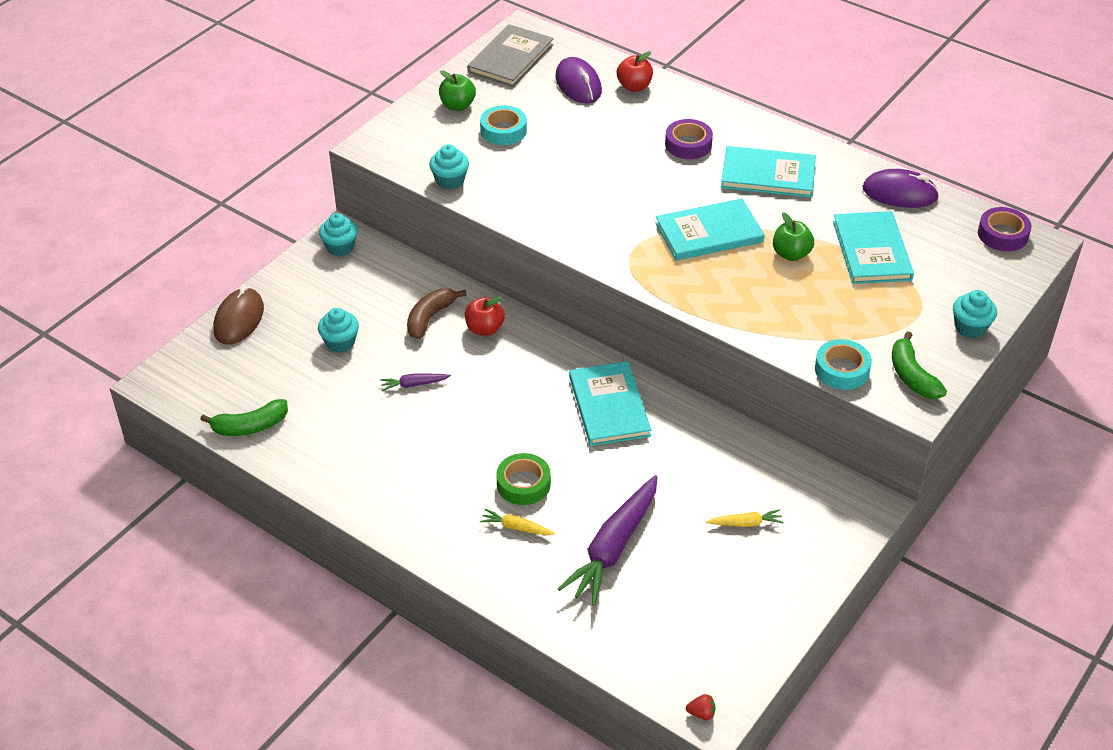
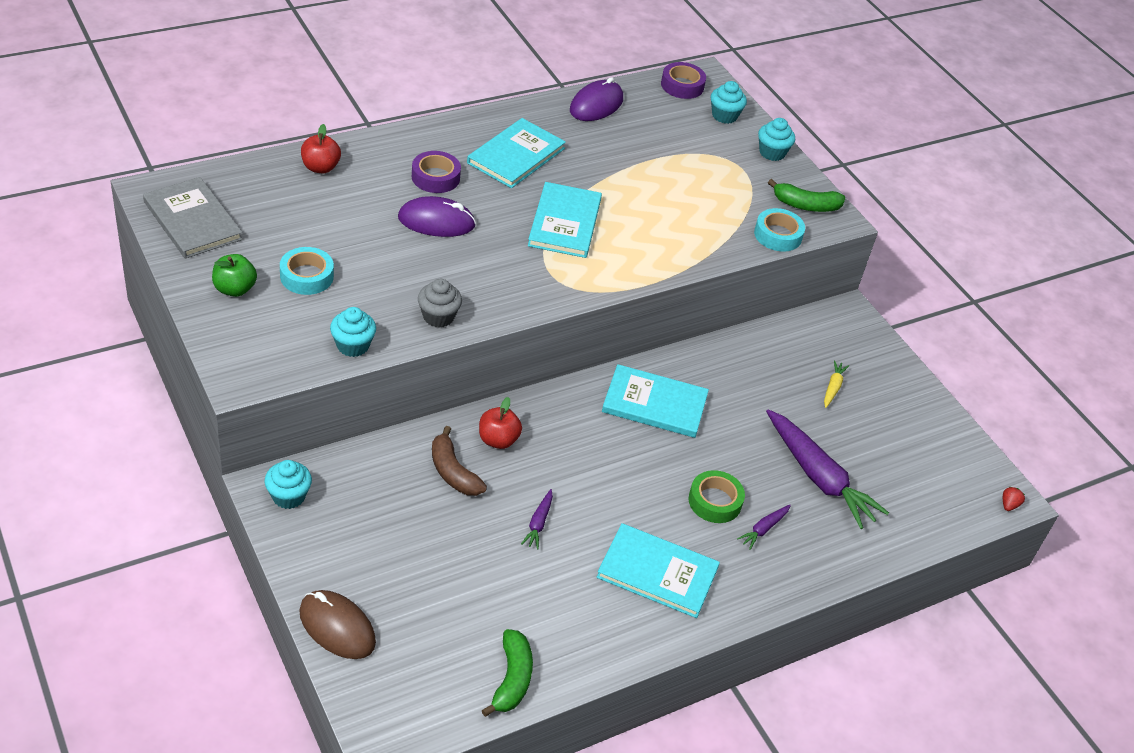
camera: 70 degrees left, 0 degrees up
turquoise cupcake [318,308,359,353] -> turquoise cupcake moved to [711,81,747,124]
yellow carrot [480,509,555,535] -> purple carrot [737,505,791,550]
purple mouse [555,57,602,104] -> purple mouse moved to [398,196,476,237]
green apple [773,212,814,261] -> none
turquoise book [833,211,914,284] -> turquoise book moved to [597,523,720,618]
none -> grey cupcake [418,279,462,328]

